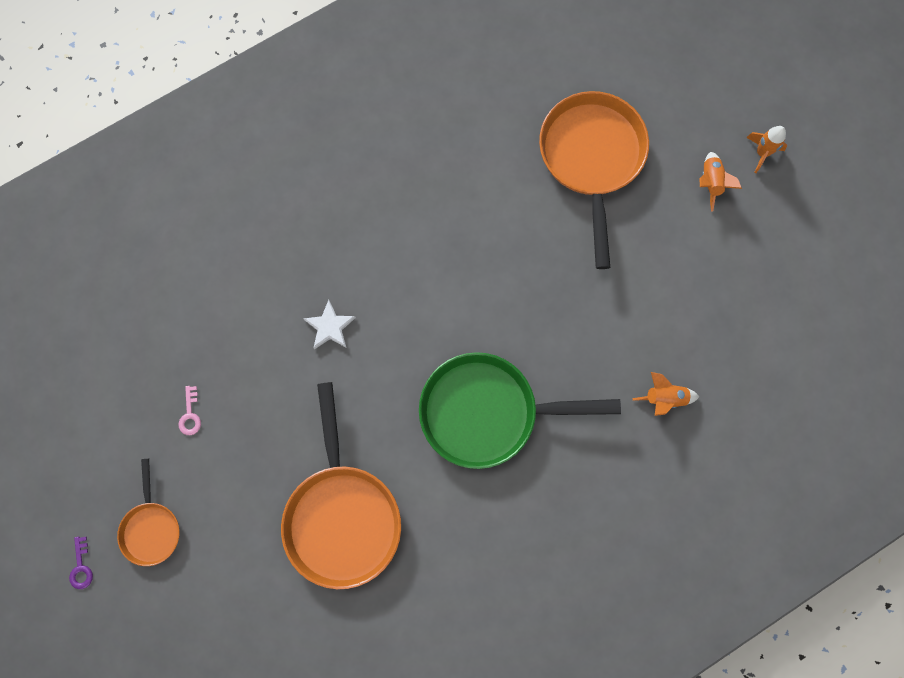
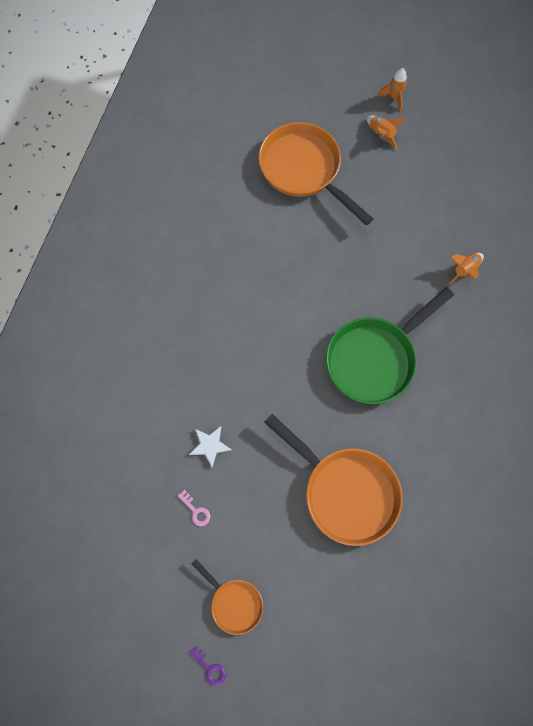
camera: 40 degrees left, 5 degrees down
white star [304,300,356,349] -> white star moved to [189,426,232,467]

